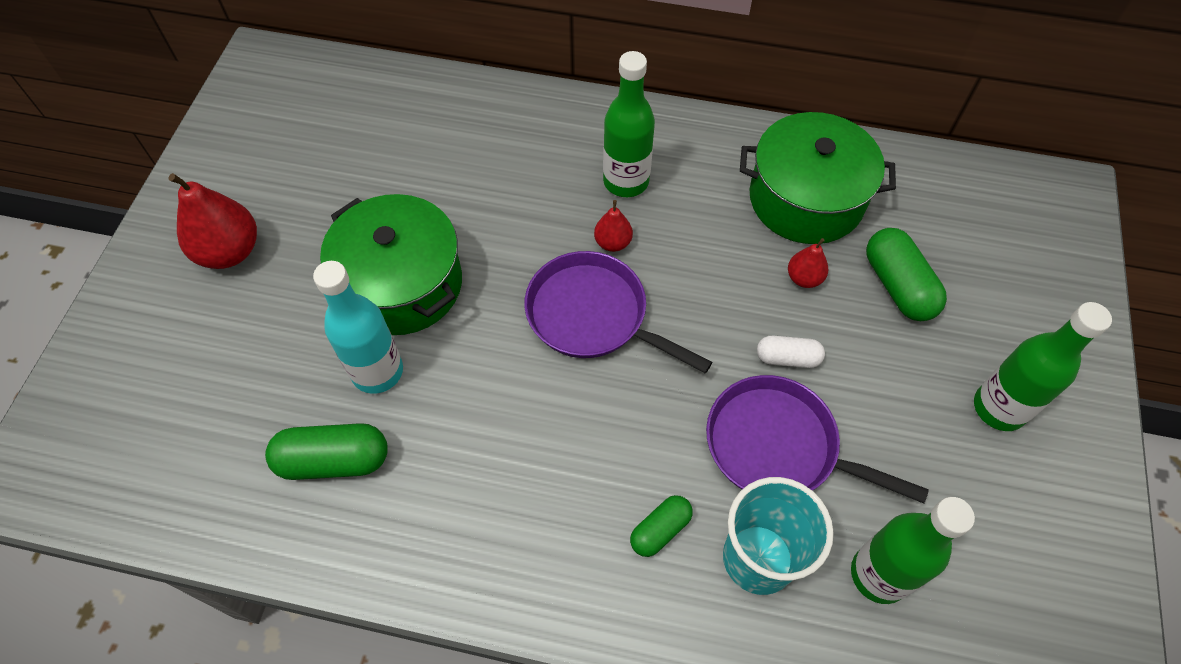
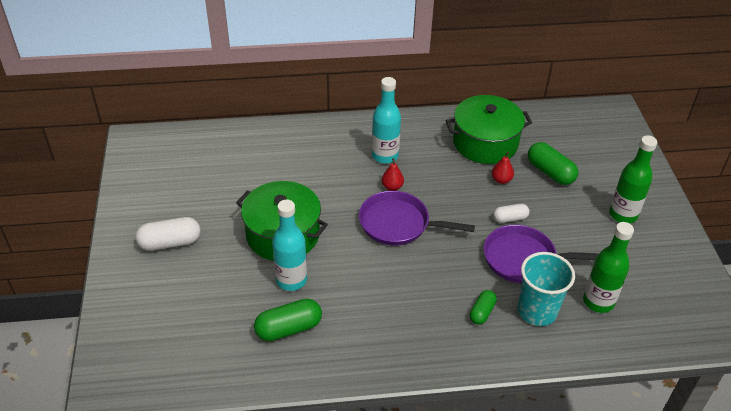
camera: 20 degrees left, 15 degrees down
red pear [168,173,257,269] -> white capsule [135,217,200,251]
green bottle [603,51,655,197] -> turquoise bottle [372,77,401,164]

